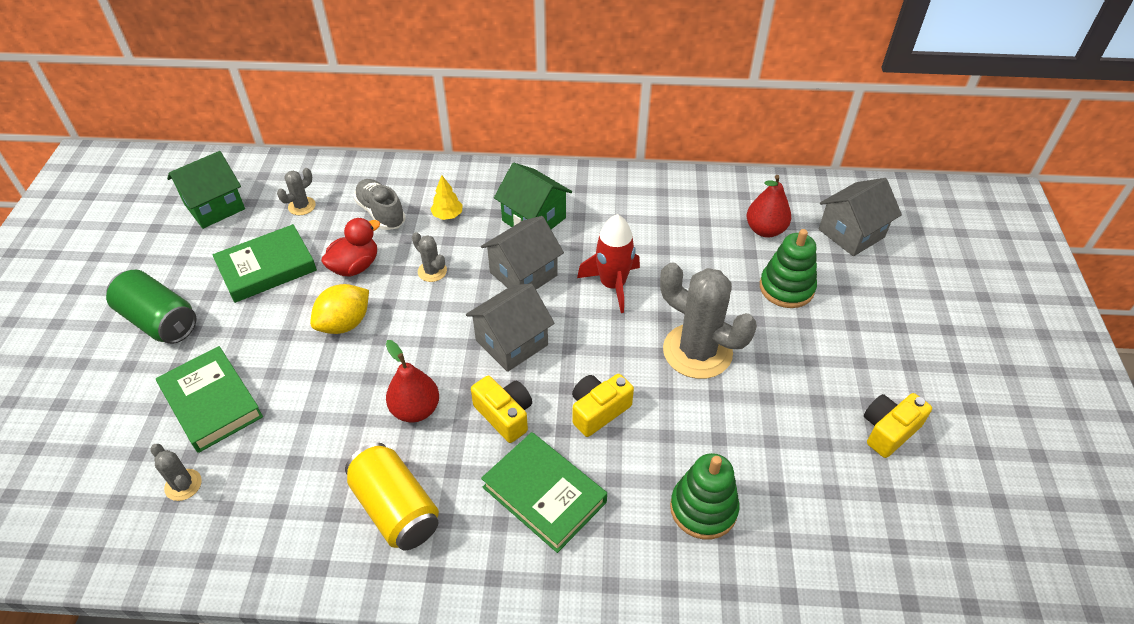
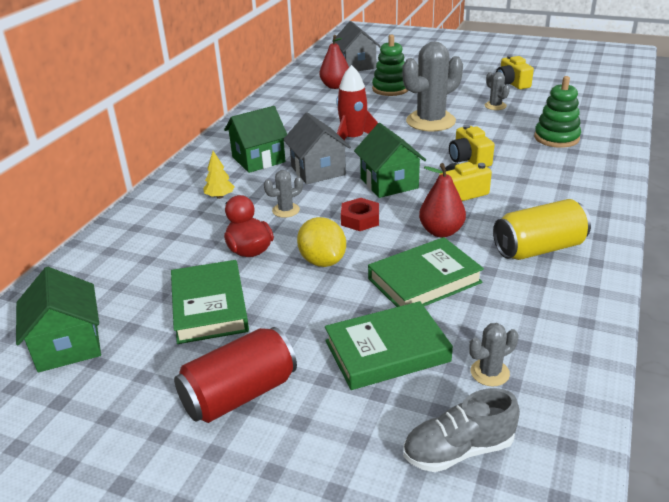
camera: 70 degrees left, 15 degrees down
green can [106,270,196,344] -> red can [174,327,297,423]
grey cactus [277,168,316,215] -> grey cactus moved to [485,72,510,110]
grey shoe [354,179,406,230] -> grey shoe moved to [403,388,520,472]
grey house [466,284,555,372] -> green house [354,123,426,198]
green book [481,432,607,553] -> green book moved to [368,237,484,307]
none -> red nut [341,198,379,231]

